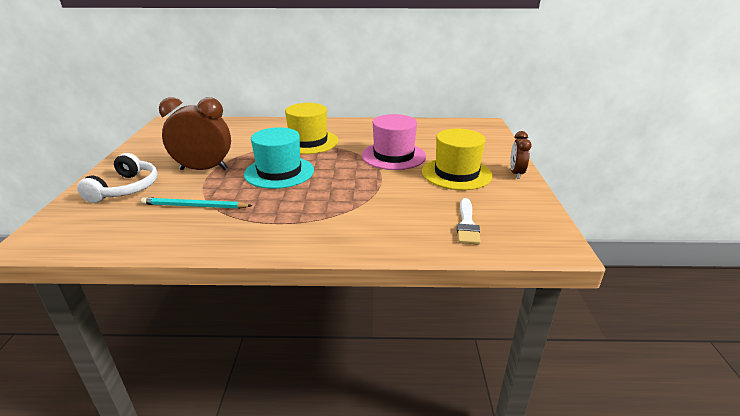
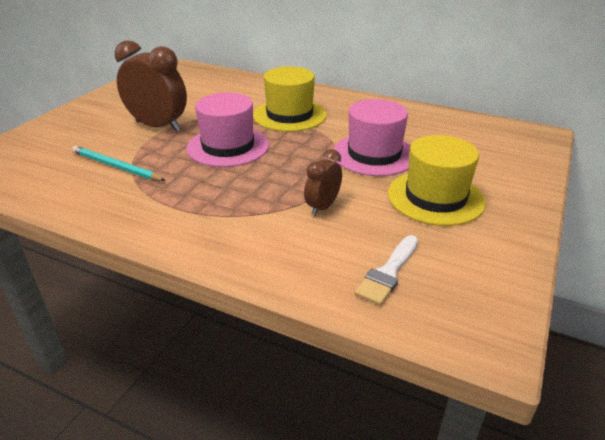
camera: 25 degrees right, 5 degrees up
white headphones [77,153,158,203] -> none
turquoise hat [244,127,314,189] -> pink hat [186,93,269,167]
brown clock [510,131,532,179] -> brown clock moved to [304,149,342,216]

